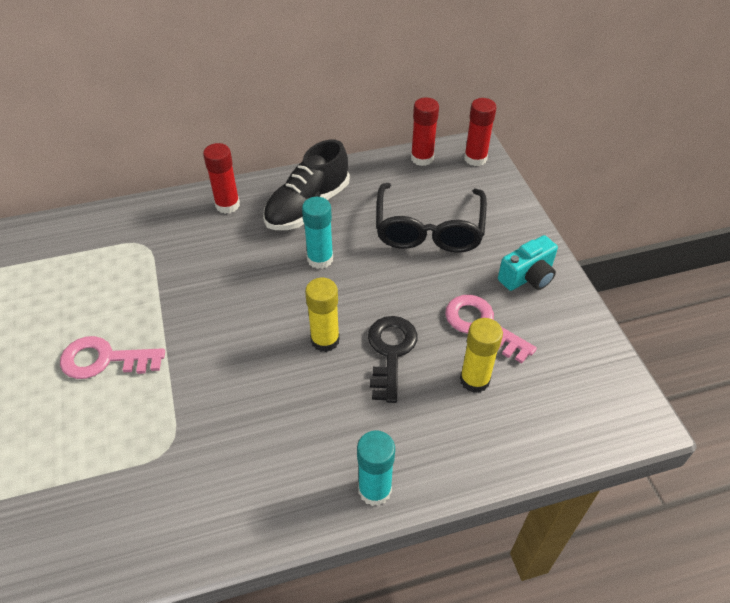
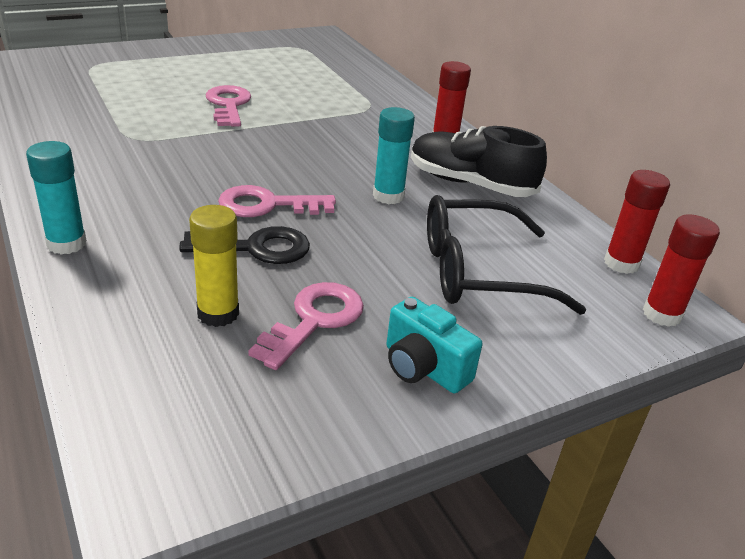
camera: 75 degrees right, 15 degrees down
yellow glue stick [305,278,340,352] -> pink key [218,185,336,217]

